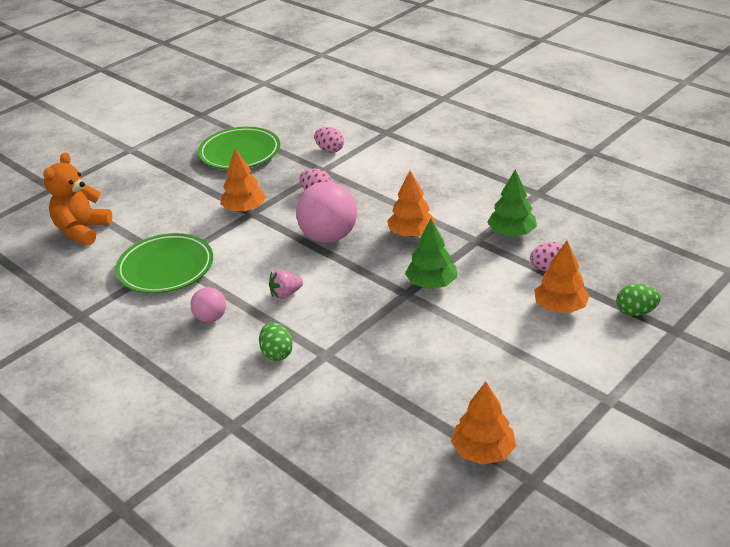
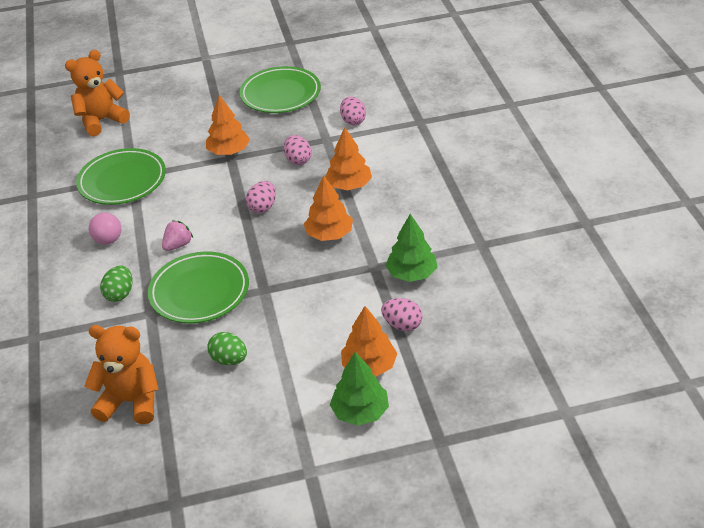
camera: 35 degrees right, 5 degrees up
pink strawberry [269,269,303,299] -> pink strawberry turned 120 degrees clockwise [162,220,193,251]
pink ball [296,182,357,243] -> pink egg [246,181,276,213]
green tree [405,219,457,289] -> green tree moved to [330,352,389,426]
orange tree [451,382,516,465] -> orange tree moved to [325,127,372,190]
green egg [616,284,661,316] -> green egg moved to [207,332,247,365]
none -> orange teddy bear [84,325,159,424]
none -> green plate [148,251,249,323]

